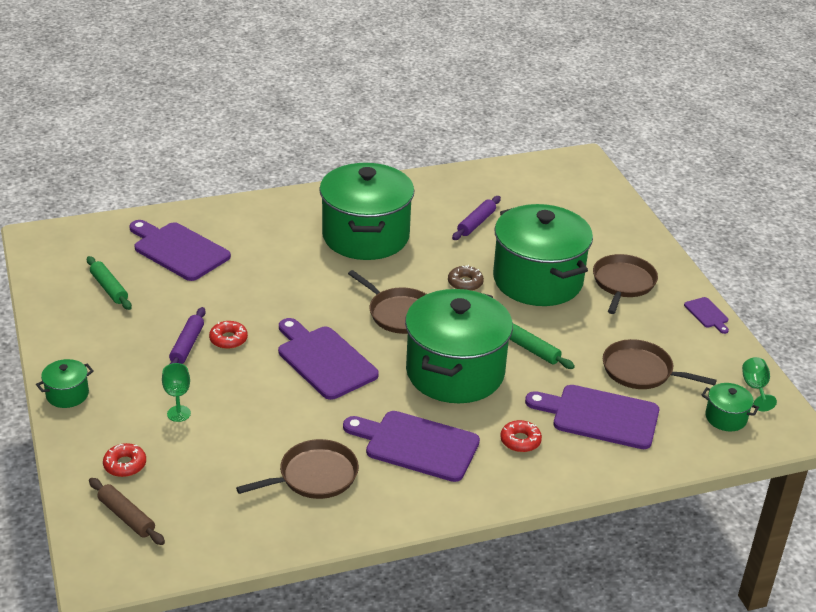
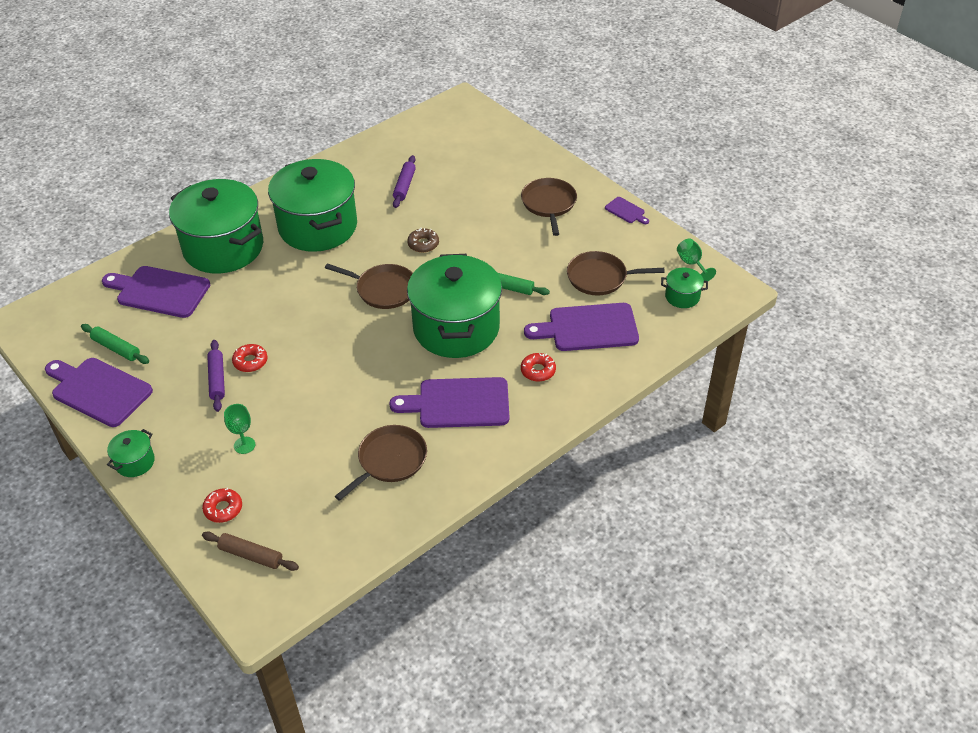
camera: 20 degrees left, 10 degrees up
purple cutting board [278,318,379,400] -> purple cutting board moved to [45,358,153,427]
green pot [493,204,593,306] -> green pot moved to [169,179,263,273]

